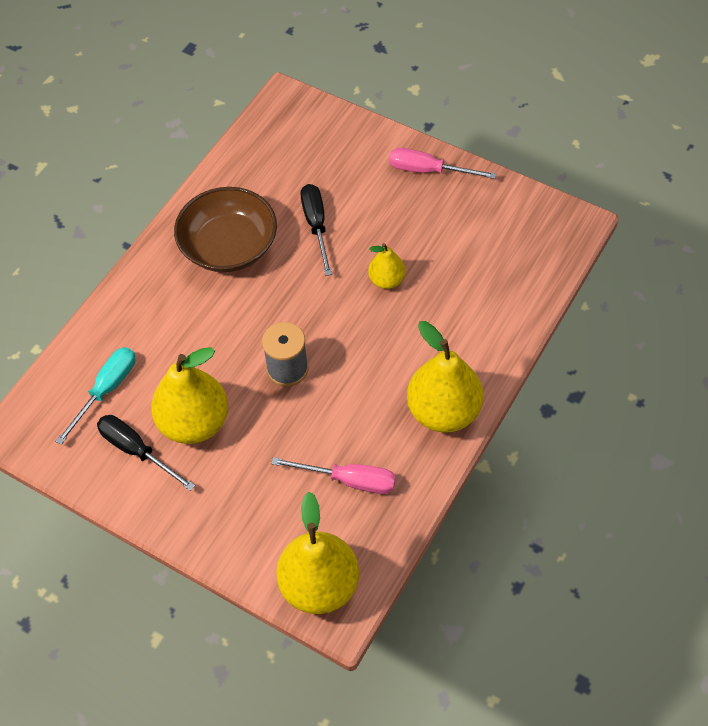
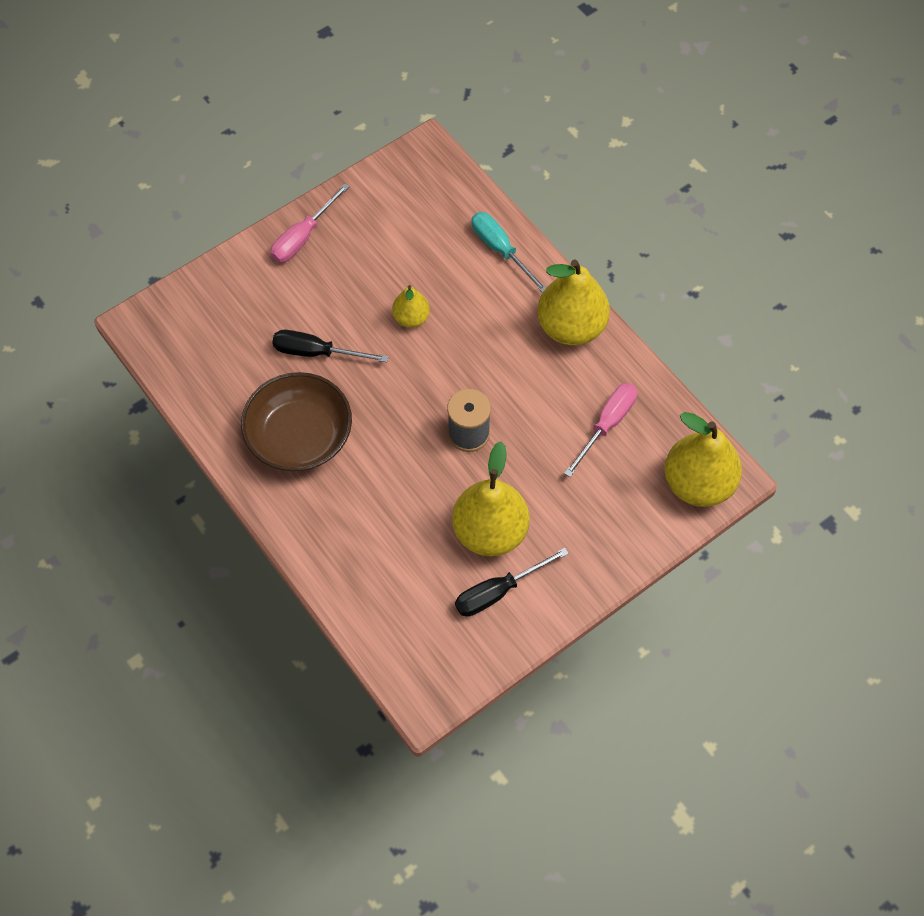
camera: 70 degrees left, 5 degrees up
turquoise screwdriver [55,347,135,445] -> turquoise screwdriver moved to [472,212,546,293]

